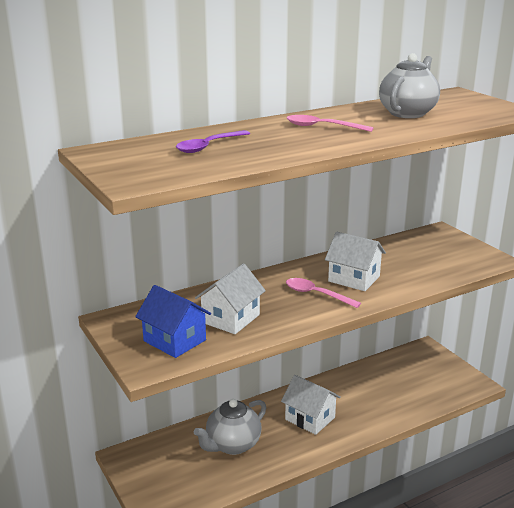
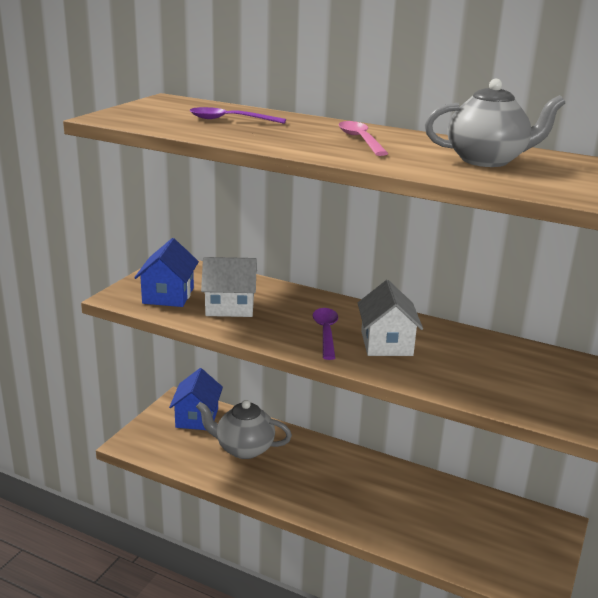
camera: 55 degrees right, 0 degrees up
white house [281,375,341,435] -> none
pink spoon [286,278,361,308] -> purple spoon [313,308,338,360]
none -> blue house [169,368,223,430]

